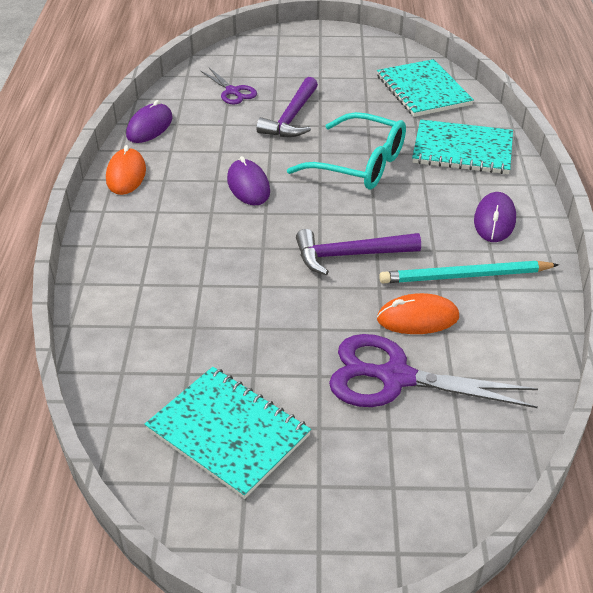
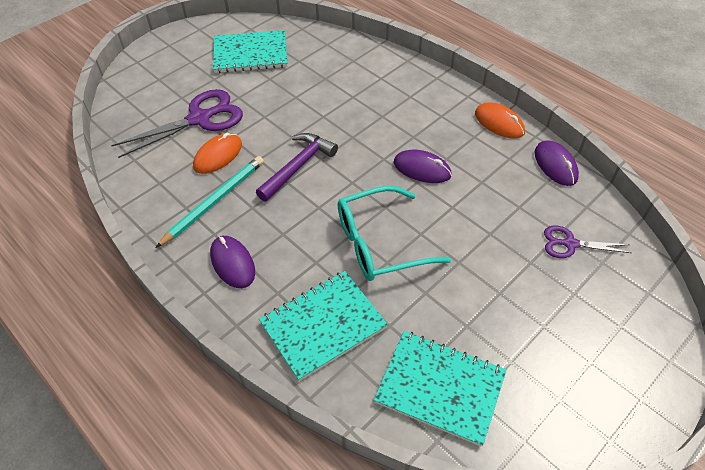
camera: 135 degrees right, 10 degrees up
purple hammer [256,77,318,137] -> none

